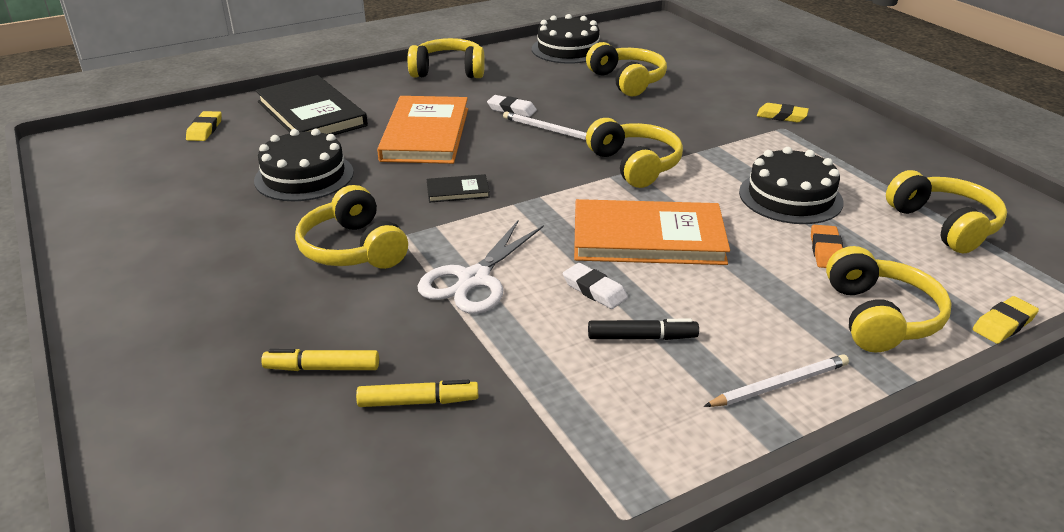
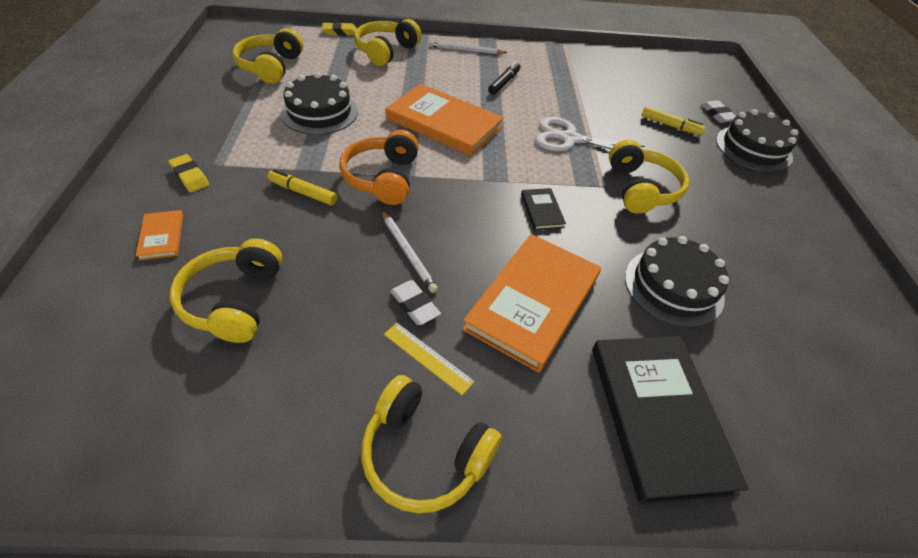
camera: 155 degrees left, 15 degrees up
yellow eraser [186,111,222,141] -> none
yellow marker [356,380,478,407] -> yellow marker moved to [268,169,337,205]
white scissors [417,219,544,314] -> white scissors turned 135 degrees counterclockwise [535,117,645,151]
black book [427,174,490,203] -> black book turned 60 degrees clockwise [521,188,566,230]
black cake [532,14,599,64] -> black cake moved to [716,109,799,172]
white eraser [563,263,628,309] -> white eraser moved to [701,100,736,123]
yellow headphones [586,118,683,188] -> orange headphones [339,130,419,205]
black marker [588,319,699,340] -> black marker turned 90 degrees clockwise [488,61,520,95]
orange eraser [811,225,843,268] -> none
none -> orange book [136,210,183,261]
none -> yellow ruler [384,323,475,395]

